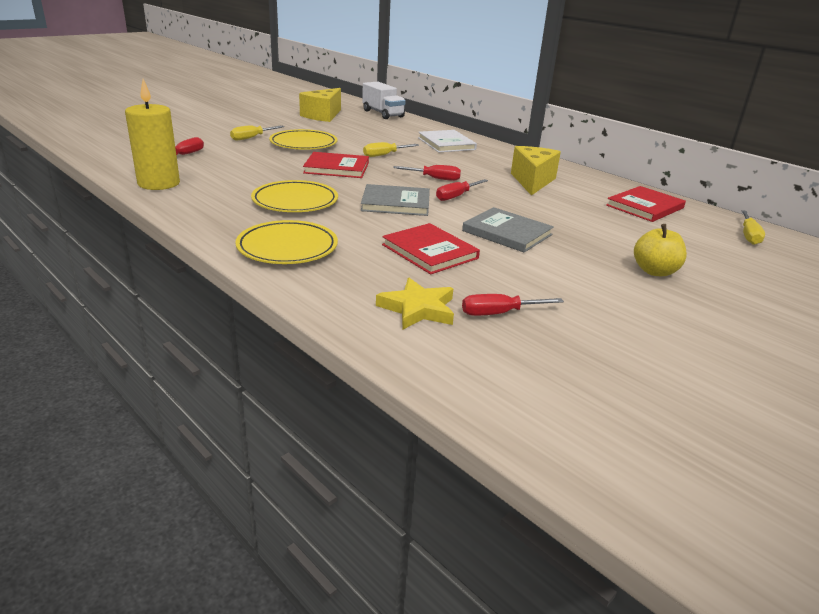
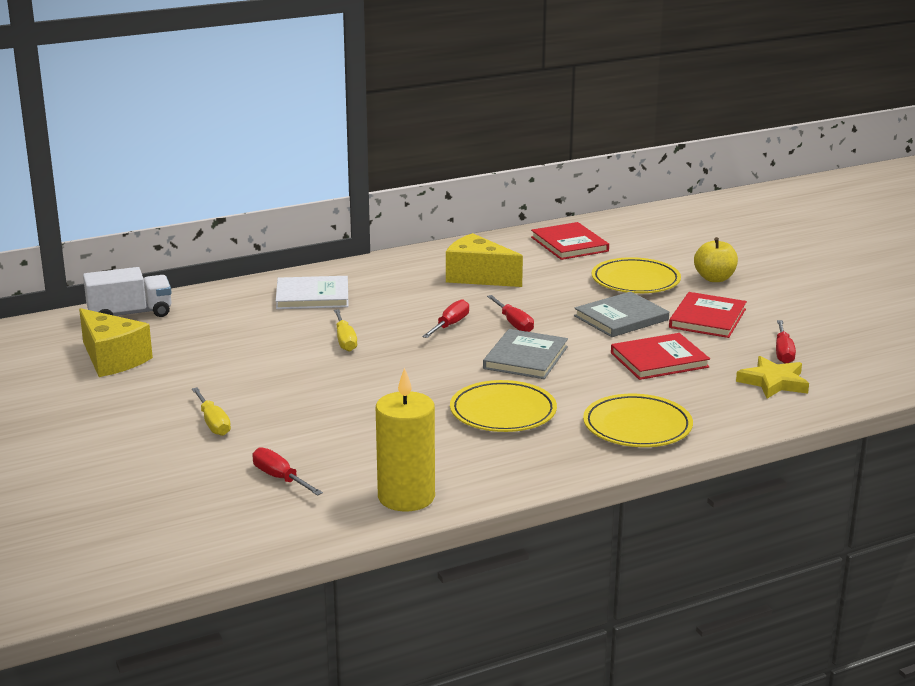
camera: 70 degrees left, 5 degrees down
yellow plate [269,129,338,150] -> yellow plate moved to [592,257,681,293]
red book [303,152,369,178] -> red book moved to [669,292,747,338]
yellow screwdriver [741,210,765,245] -> none

